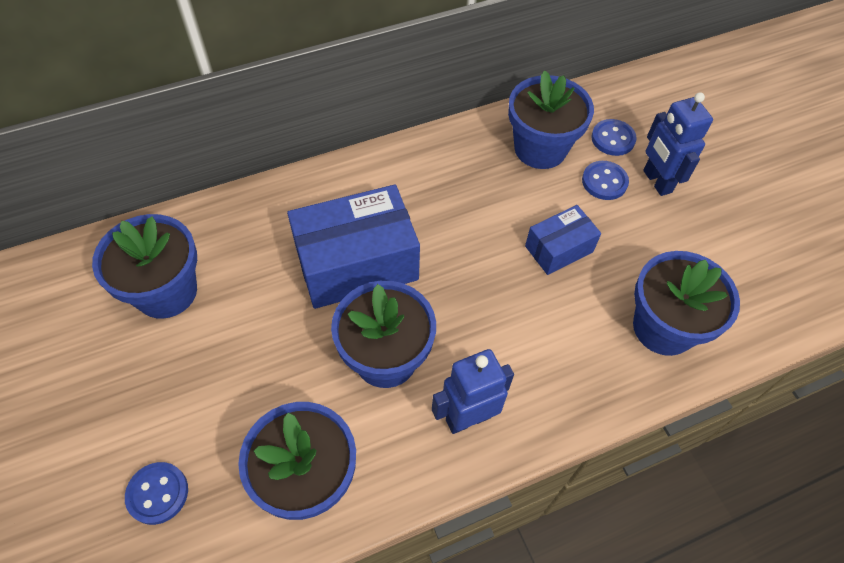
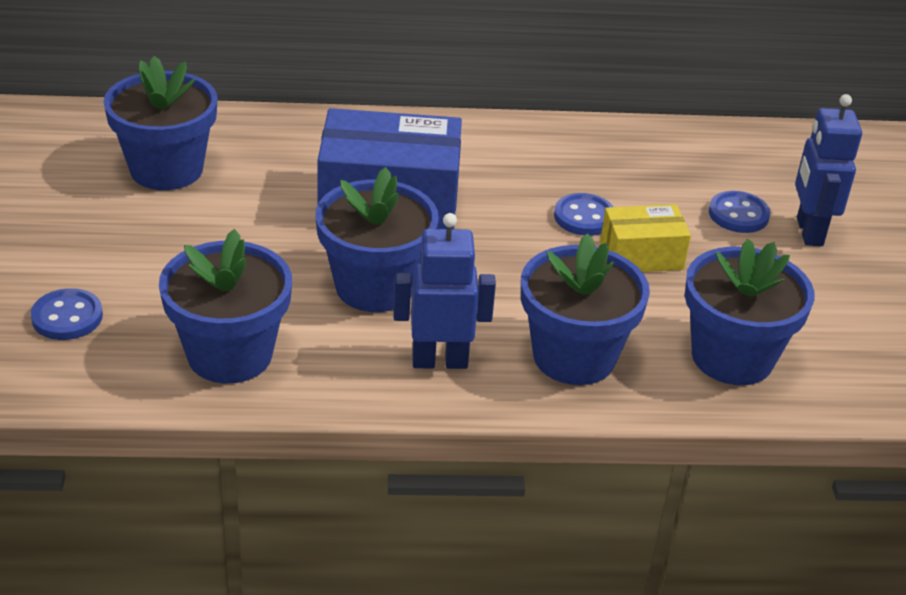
camera: 20 degrees right, 20 degrees down
blue flower pot [508,70,594,169] -> blue flower pot moved to [521,233,650,385]
blue box [525,205,601,275] -> yellow box [600,204,691,272]
blue button [591,119,637,156] -> blue button moved to [554,193,613,236]

